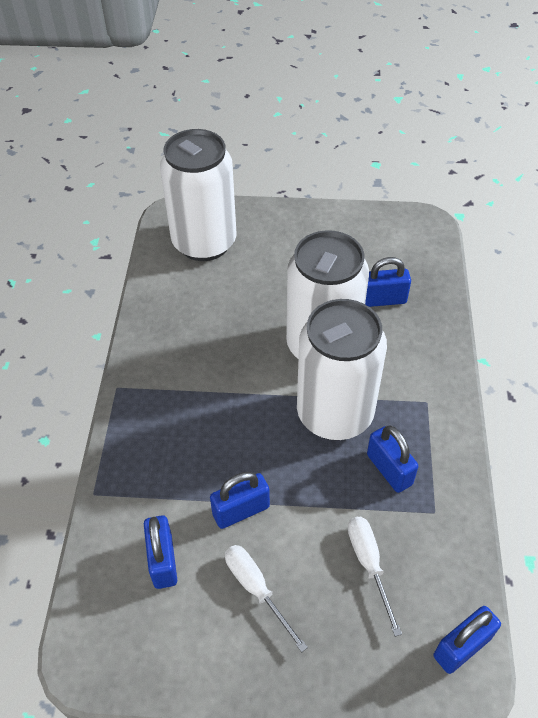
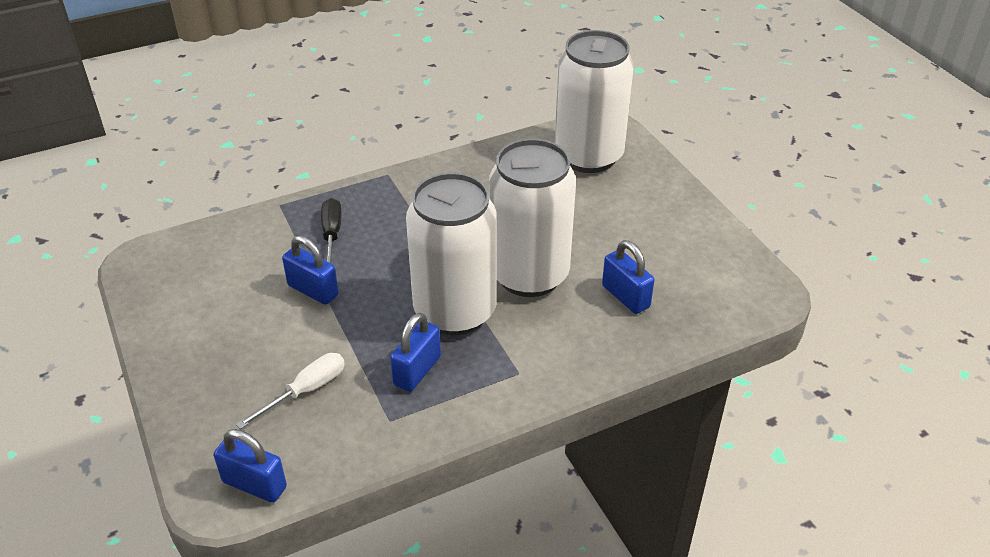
camera: 60 degrees right, 10 degrees down
blue padlock [144,515,177,589] -> none
white screwdriver [225,545,308,652] -> none
none -> black screwdriver [321,198,342,263]

